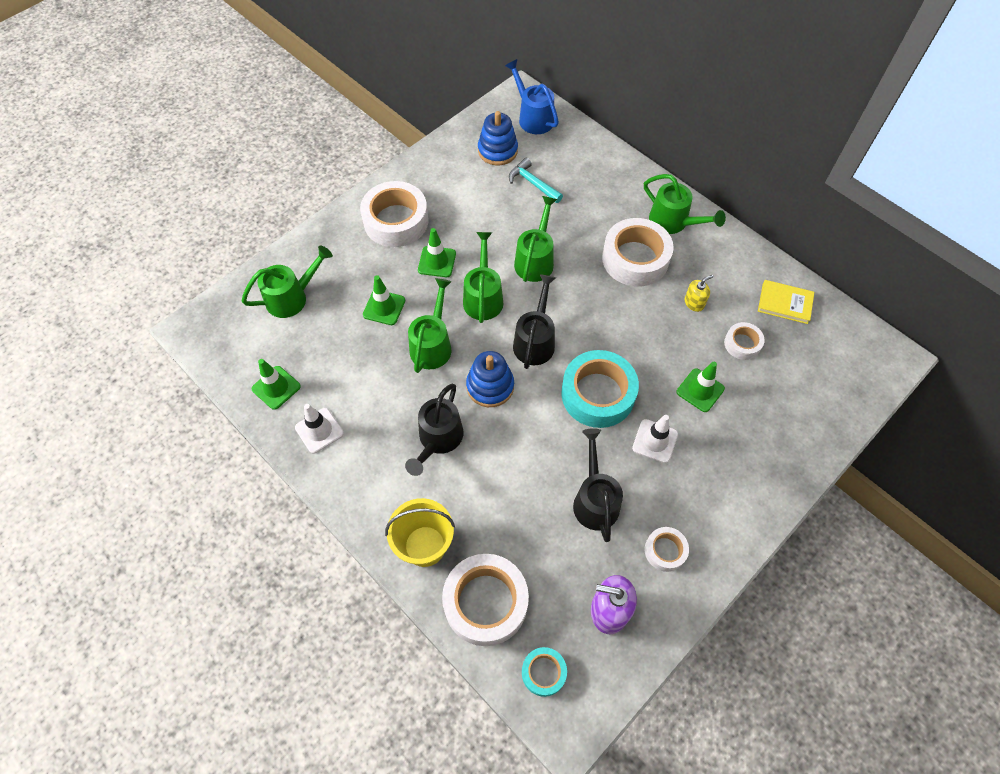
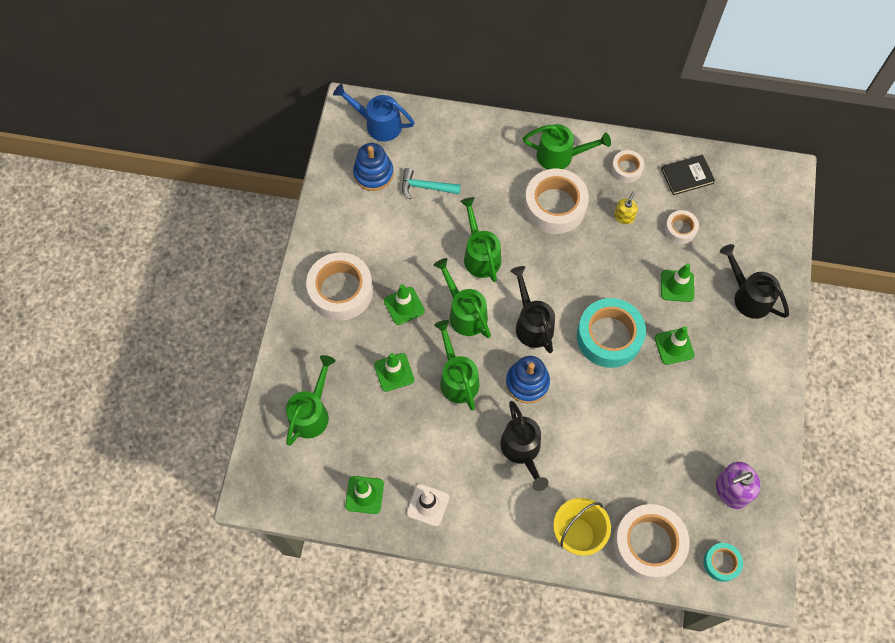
camera: 35 degrees left, 5 degrees up
black watering can [573,428,623,542] -> black watering can moved to [720,244,789,319]
white traffic cone [632,415,678,463] -> green traffic cone [655,326,695,365]
white tape [645,527,689,572] -> white tape moved to [611,150,644,183]
yellow book [758,280,814,324] -> black book [661,155,715,195]

